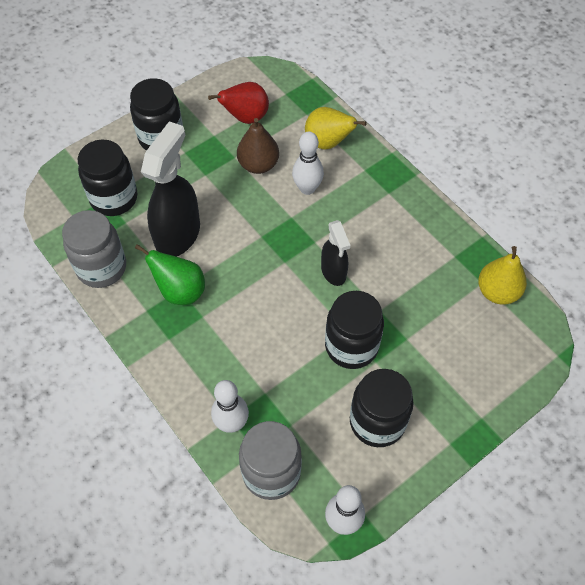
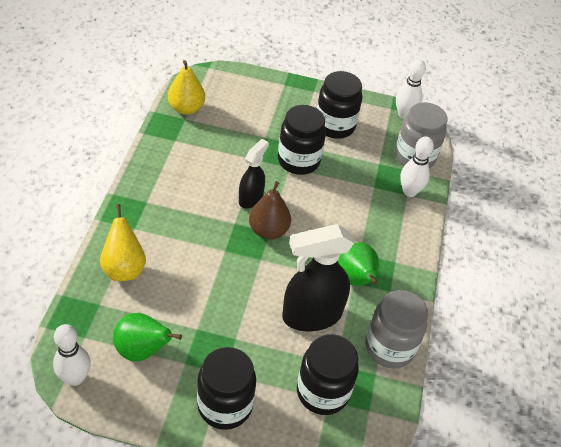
camera: 135 degrees left, 10 degrees down
red pear [208,82,269,124] -> green pear [113,313,182,362]
brown pear [237,118,279,174] -> brown pear moved to [249,181,291,239]
white bowling pin [292,131,324,195] -> white bowling pin moved to [53,324,91,386]

